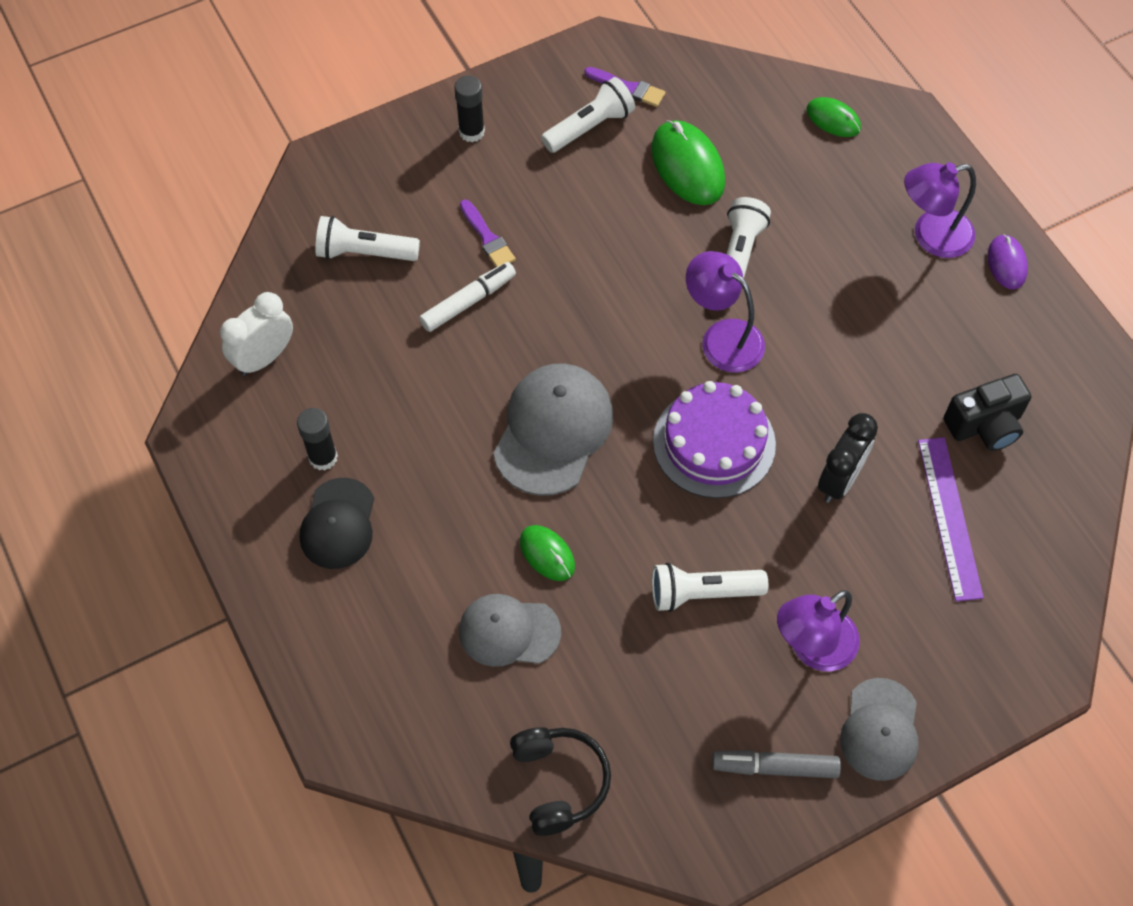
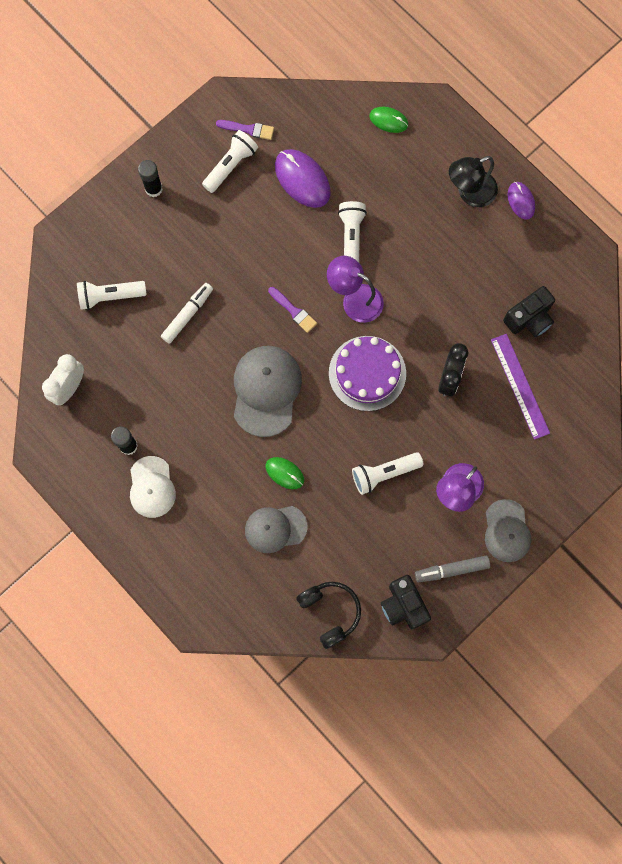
camera: 15 degrees left, 15 degrees up
black cap [300,478,374,569] -> white cap [130,456,176,518]
purple brush [460,200,516,267] -> purple brush moved to [268,287,317,333]
green mouse [651,120,725,205] -> purple mouse [275,149,331,208]
purple lamp [904,162,976,258] -> black lamp [449,156,498,207]
none -> black camera [381,575,431,629]

